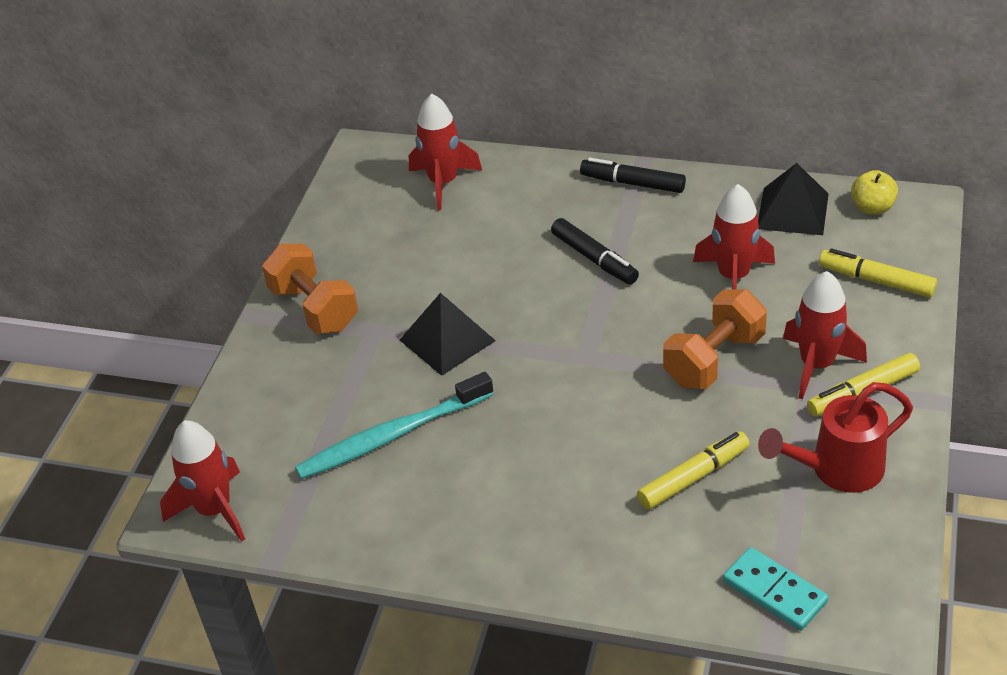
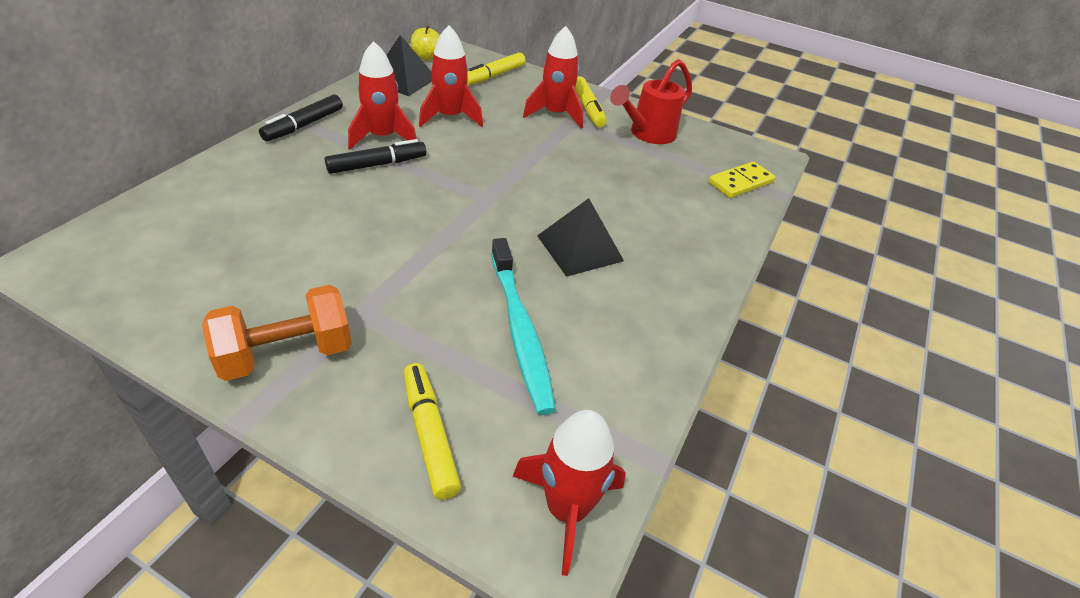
camera: 85 degrees left, 0 degrees up
black pyramid [400,293,496,376] -> black pyramid moved to [537,198,624,277]
red rocket [409,93,482,210] -> red rocket moved to [348,41,417,149]
yellow marker [637,431,750,510] -> yellow marker moved to [404,363,461,500]
orange dumbbell [663,289,767,389] -> none
turquoise domino [723,547,828,631] -> yellow domino [709,161,775,198]
red watering can [758,382,913,493] -> red watering can turned 60 degrees clockwise [610,59,692,144]

